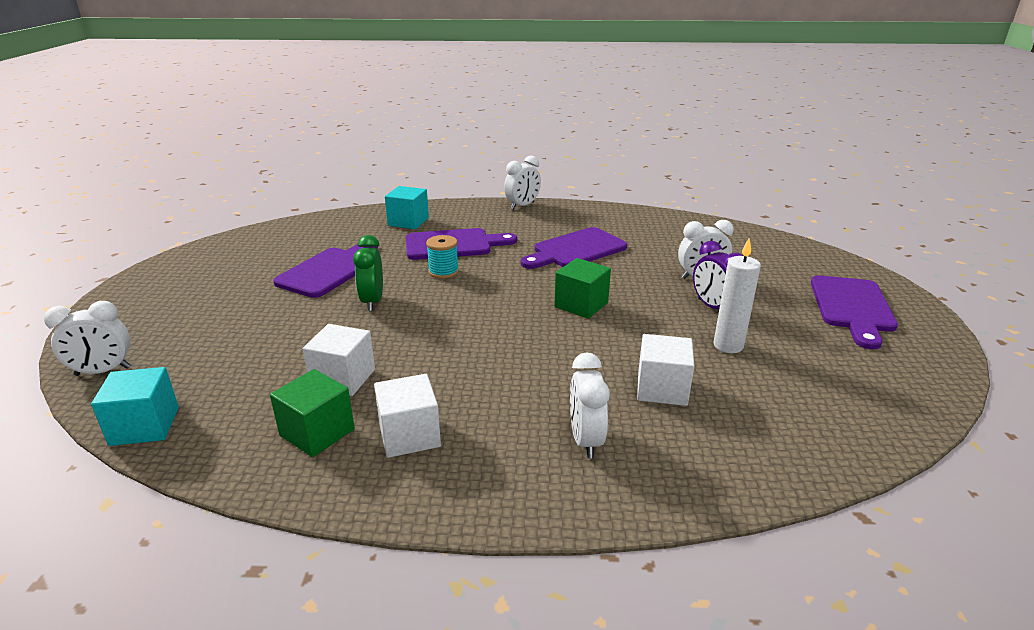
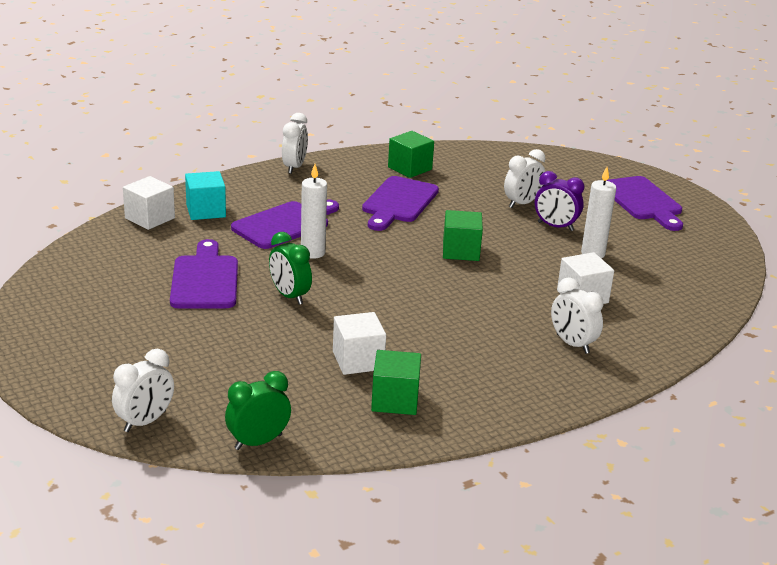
camera: 35 degrees left, 0 degrees up
turquoise cube [91,367,179,446] -> green clock [225,371,291,450]
white cube [374,374,441,458] -> white cube moved to [123,176,175,230]
turquoise spool [426,235,459,279] -> white candle [301,164,327,259]
none -> green cube [388,131,434,178]

